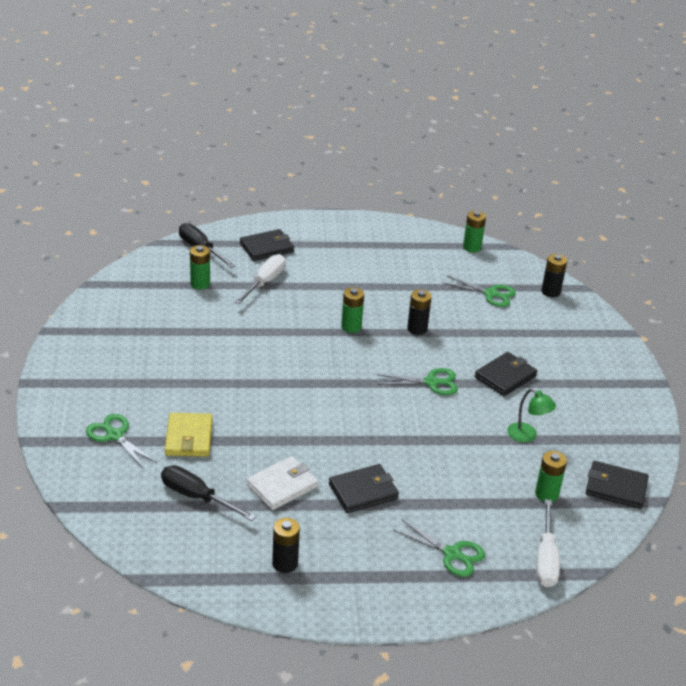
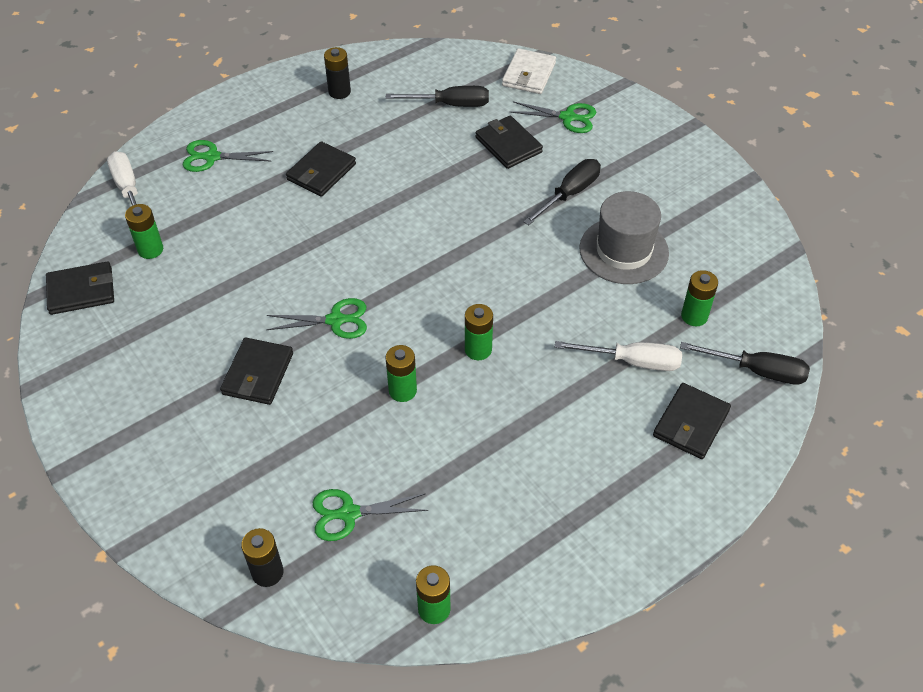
camera: 150 degrees right, 15 degrees up
yellow wallet [165,413,212,457] -> black wallet [475,116,543,169]
white screwdriver [234,254,286,304] -> white screwdriver turned 75 degrees counterclockwise [555,341,682,371]
white wallet [246,456,319,510] -> white wallet moved to [502,48,556,94]
green scissors [377,368,458,395] -> green scissors turned 150 degrees counterclockwise [266,298,367,339]
black battery [407,289,432,335] -> green battery [385,345,417,402]
green lamp [507,389,556,442] -> none
none -> black screwdriver [523,159,601,225]
none -> grey hat [579,191,669,284]

